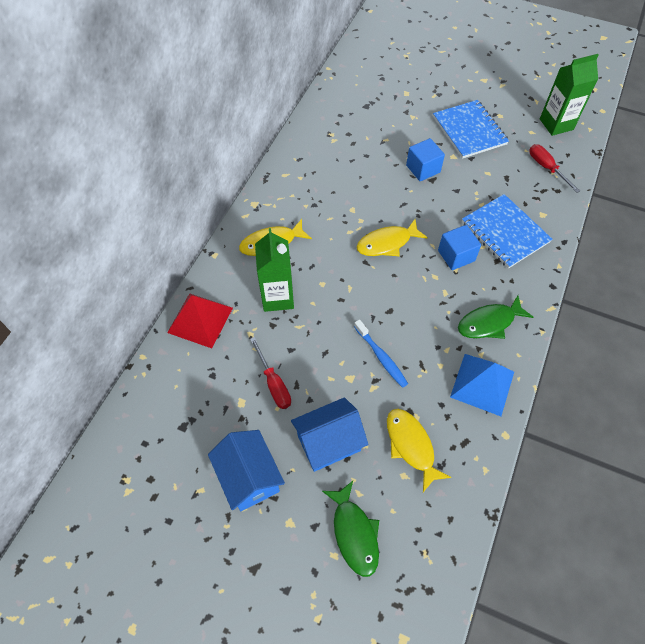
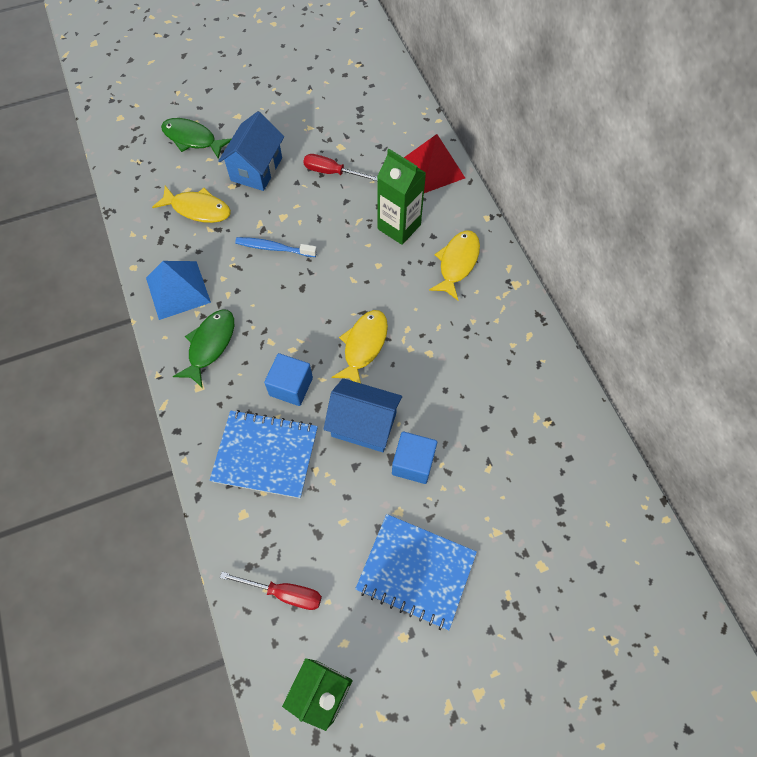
camera: 135 degrees right, 5 degrees up
blue house [208,430,285,511] -> blue house moved to [324,378,402,452]

